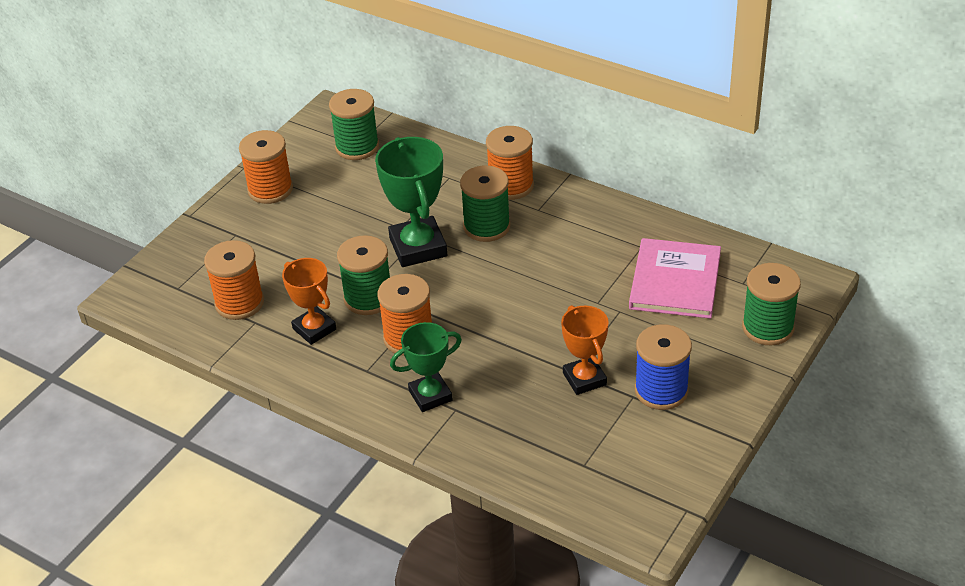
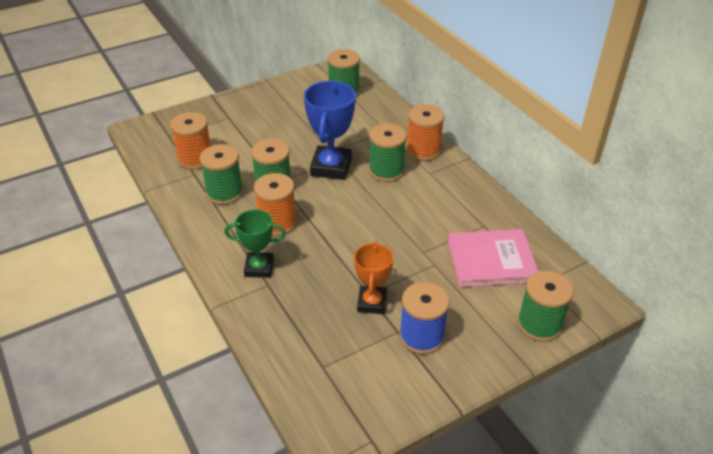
camera: 25 degrees right, 0 degrees up
orange spool [239,130,293,204] -> none
orange trophy [282,258,336,345] -> green spool [199,144,243,205]
green trophy [375,137,447,267] -> blue trophy [304,81,356,180]
pink book [629,238,721,319] -> pink book turned 45 degrees clockwise [447,229,538,287]

